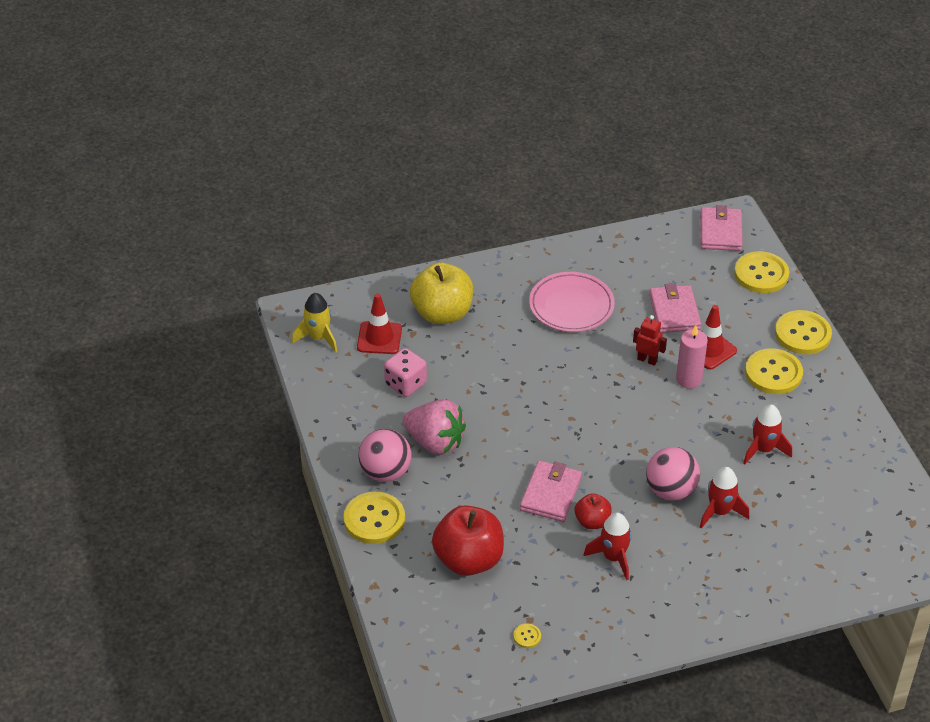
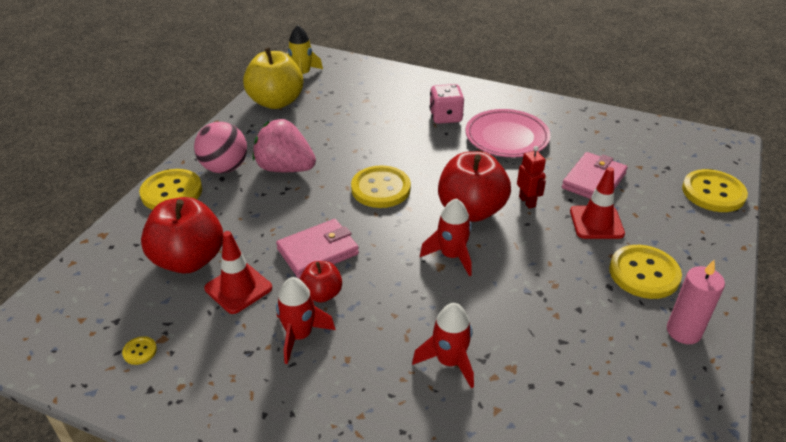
camera: 40 degrees right, 5 degrees down
red traffic cone [357,293,402,354] -> red traffic cone moved to [204,231,272,314]
pink dice [384,348,427,397] -> pink dice moved to [429,84,464,124]
pink strawberry [403,399,466,455] -> pink strawberry turned 135 degrees clockwise [253,119,316,172]
yellow apple [410,263,473,324] -> yellow apple moved to [243,48,303,109]
pink ball [646,447,700,501] -> none
pink candle [676,325,708,389] -> pink candle moved to [667,260,725,344]
pink wallet [700,205,743,251] -> none
red rocket [743,405,792,464] -> red rocket moved to [420,199,472,276]
yellow button [775,310,832,354] -> yellow button moved to [351,165,411,208]
none -> red apple [438,151,511,222]

